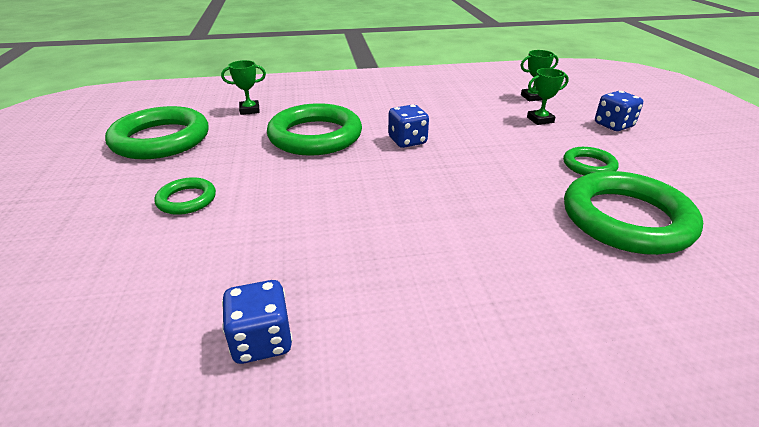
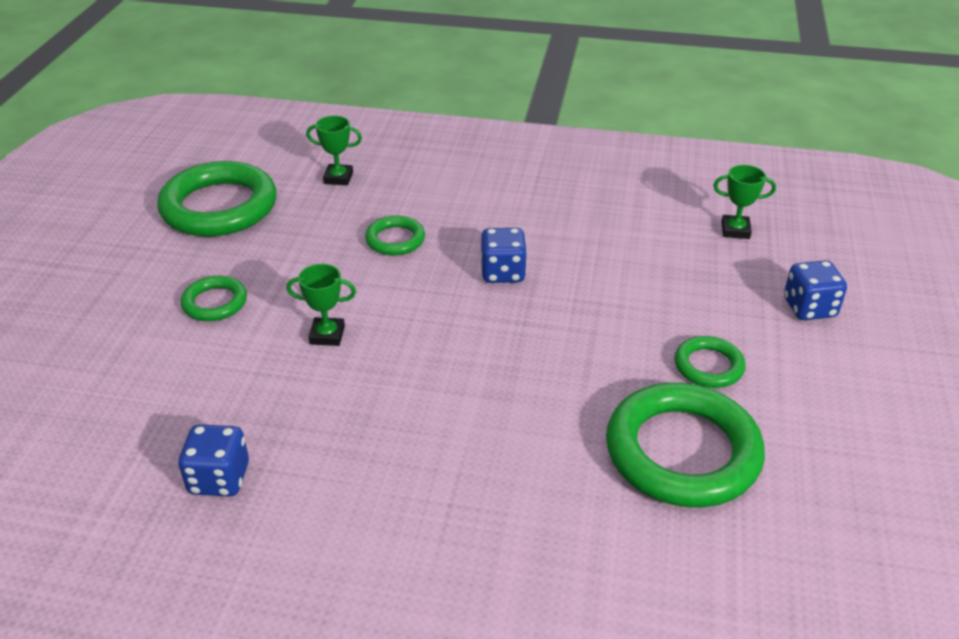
camera: 20 degrees right, 5 degrees up
green ring [267,103,362,156] -> green ring [365,215,425,255], size x0.49
green trophy [527,68,569,125] -> green trophy moved to [287,264,356,346]

